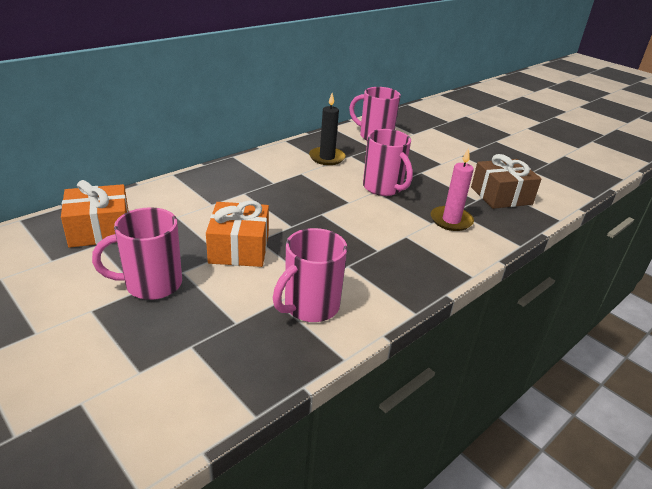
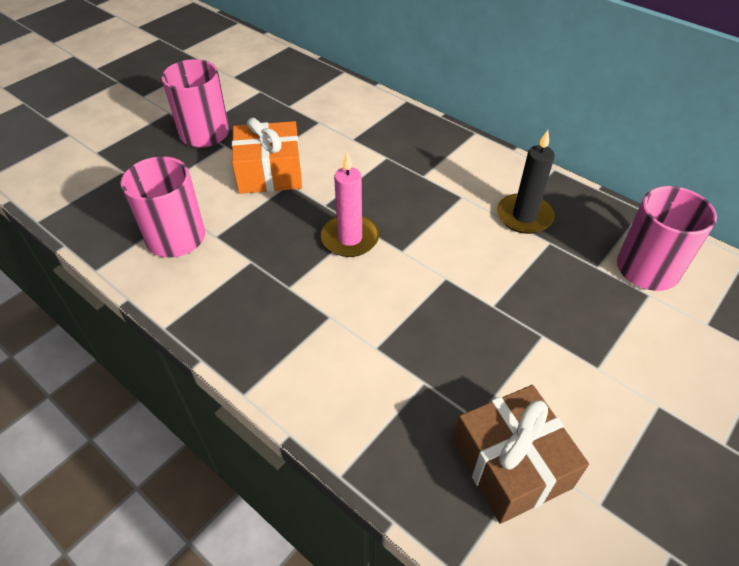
camera: 85 degrees right, 15 degrees up
orange gift [61,180,129,248] -> none
pink mug [363,129,413,196] -> none
pink candle [431,148,474,231] -> pink candle moved to [321,152,379,257]

